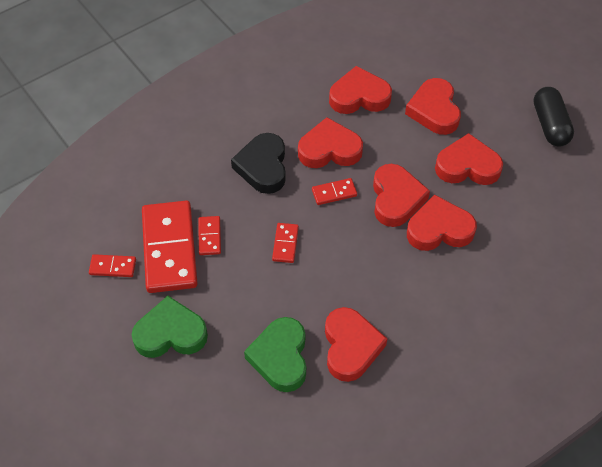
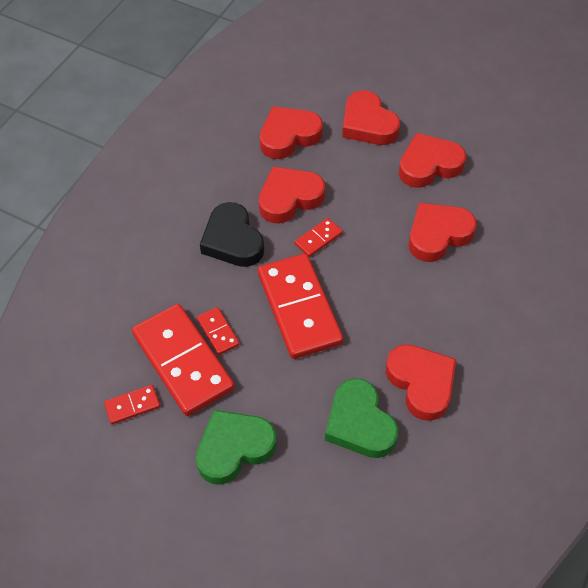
camera: 25 degrees left, 0 degrees up
red domino [272,223,299,263] -> red domino [258,254,343,359], size x2.26
red heart [373,164,430,227] -> none
black capsule [533,87,574,147] -> none

